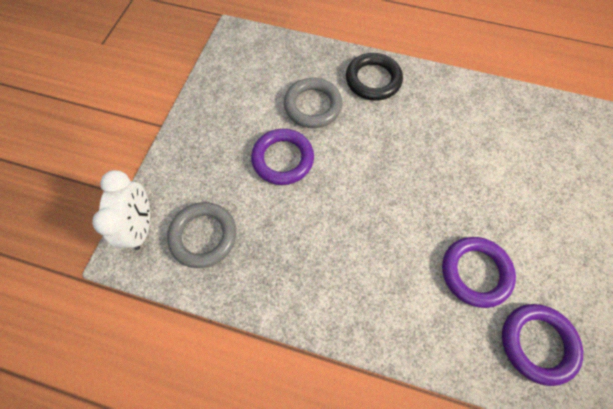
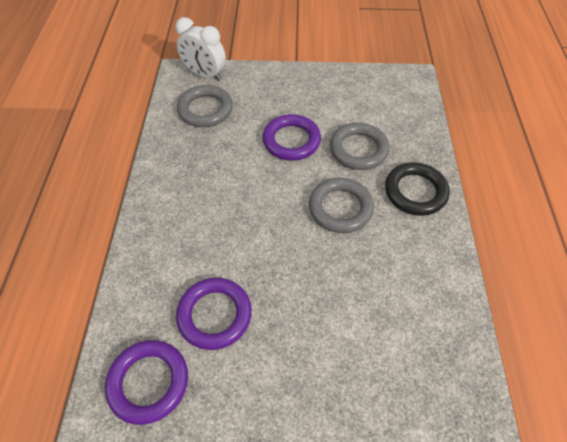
camera: 75 degrees right, 10 degrees down
white clock [92,170,150,250] -> white clock turned 45 degrees clockwise [175,17,226,81]
none -> grey ring [309,178,374,233]

